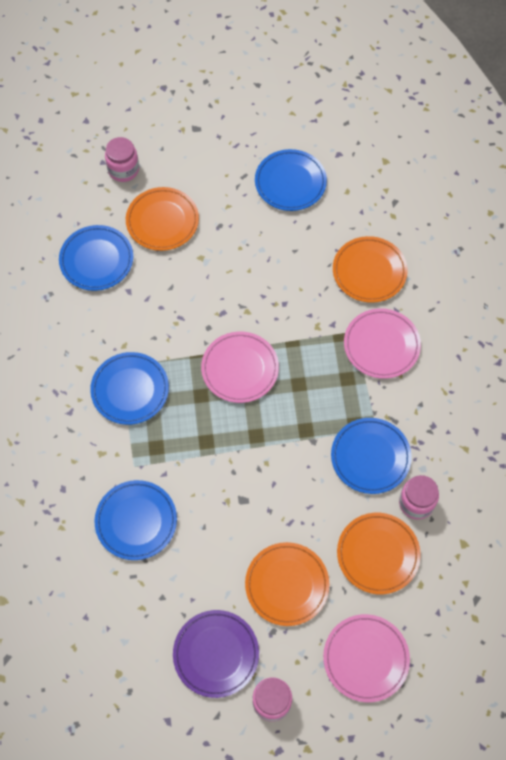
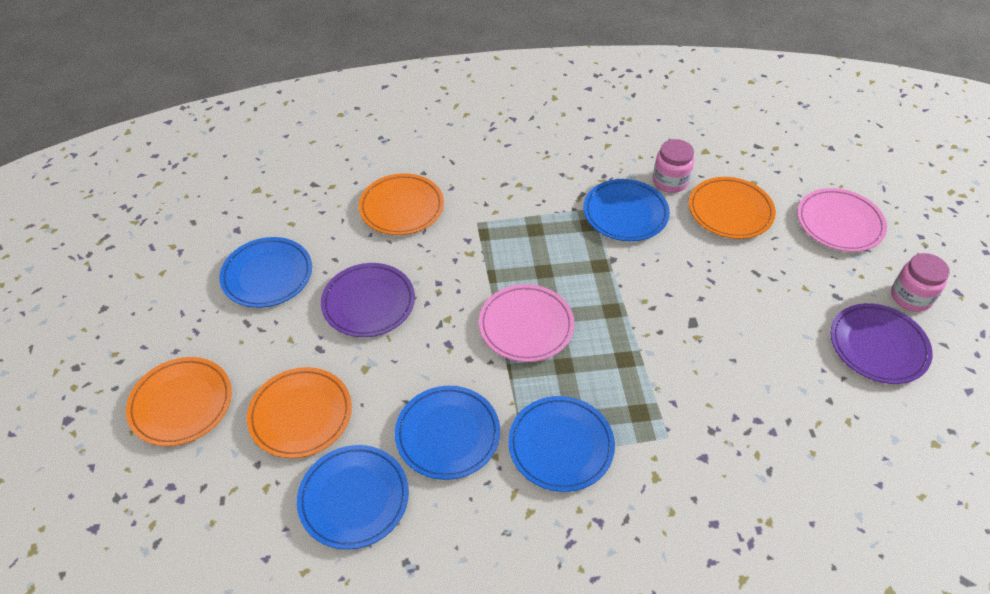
camera: 90 degrees left, 15 degrees down
blue plate [95,480,177,560] -> blue plate moved to [395,386,500,480]
pink jar [105,137,139,182] -> none
orange plate [245,542,329,626] -> orange plate moved to [126,357,232,446]
pink plate [344,308,421,379] -> none
none -> purple plate [321,263,415,337]

